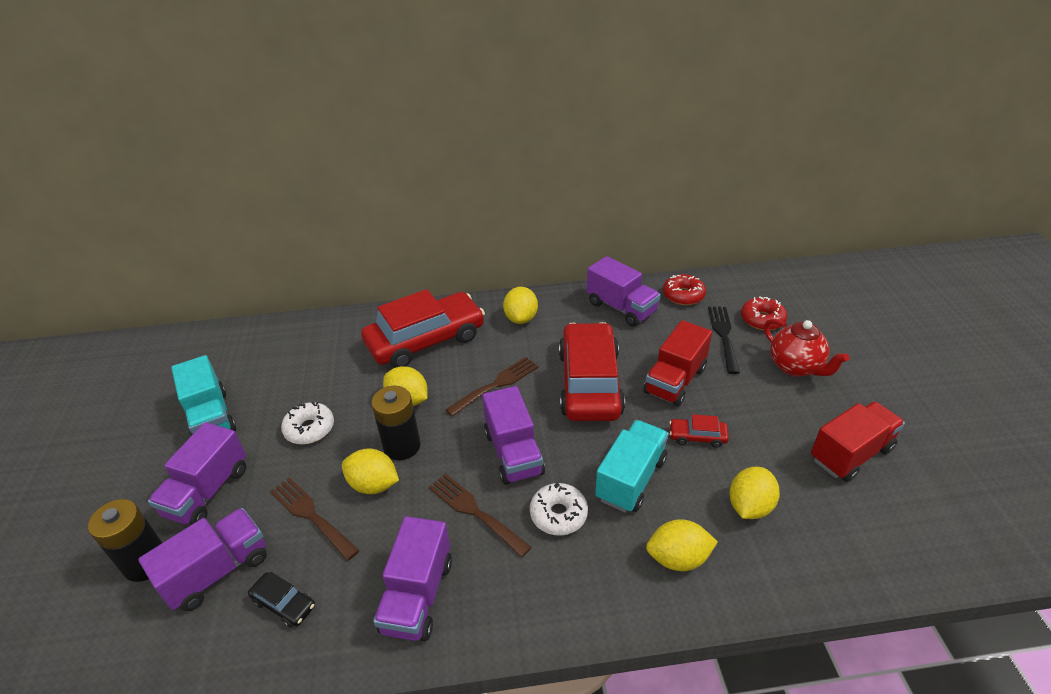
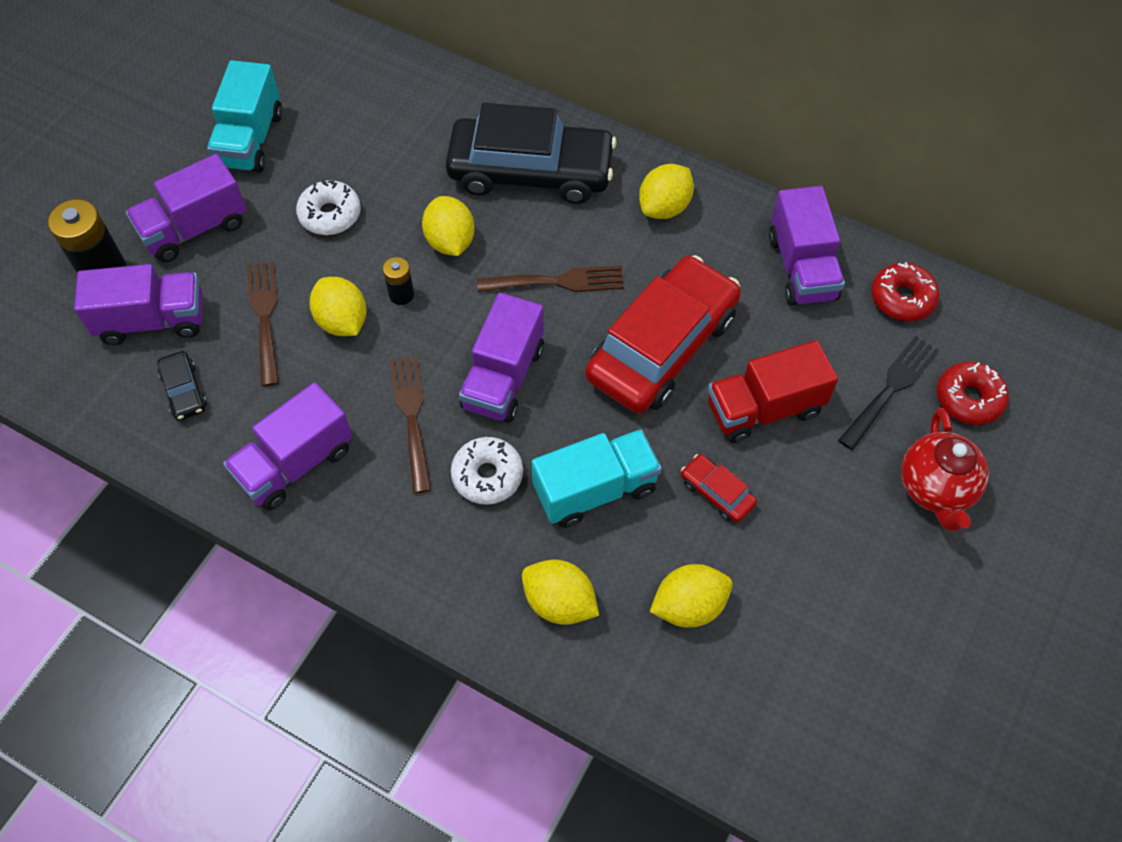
camera: 35 degrees right, 20 degrees up
red car [361,289,485,368] -> black car [445,103,617,204]
black battery [371,386,421,460] -> black battery [383,257,414,305], size x0.54
red truck [811,402,905,482] -> none

